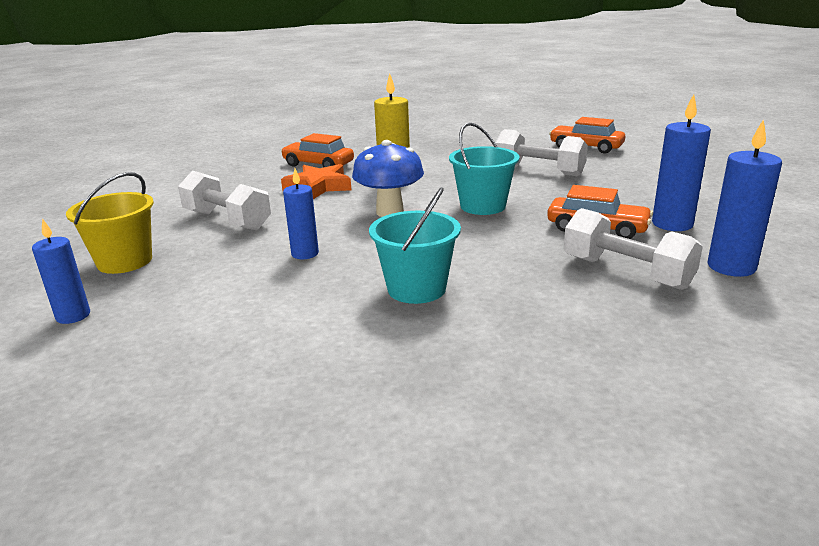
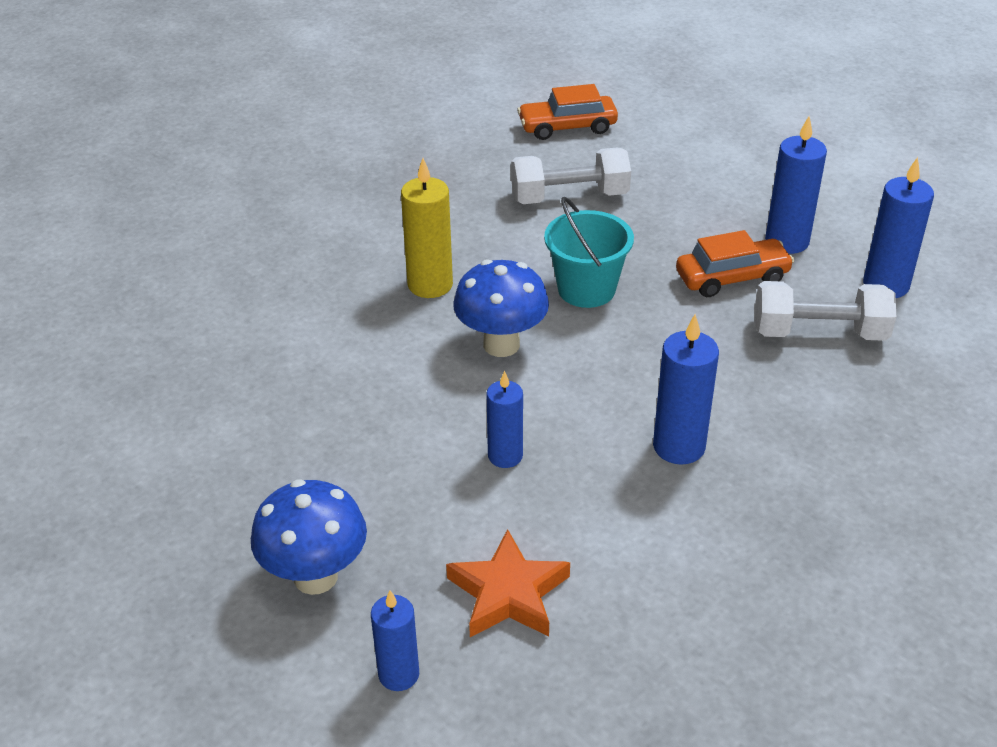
camera: 40 degrees left, 15 degrees up
yellow bucket [66,172,154,274] -> blue mushroom [251,479,367,595]
white dumbbell [178,170,271,230] -> none
orange car [281,133,354,168] -> none
orange star [281,164,351,199] -> orange star moved to [446,529,570,637]
turquoise bucket [369,187,461,304] -> blue candle [653,314,719,465]

